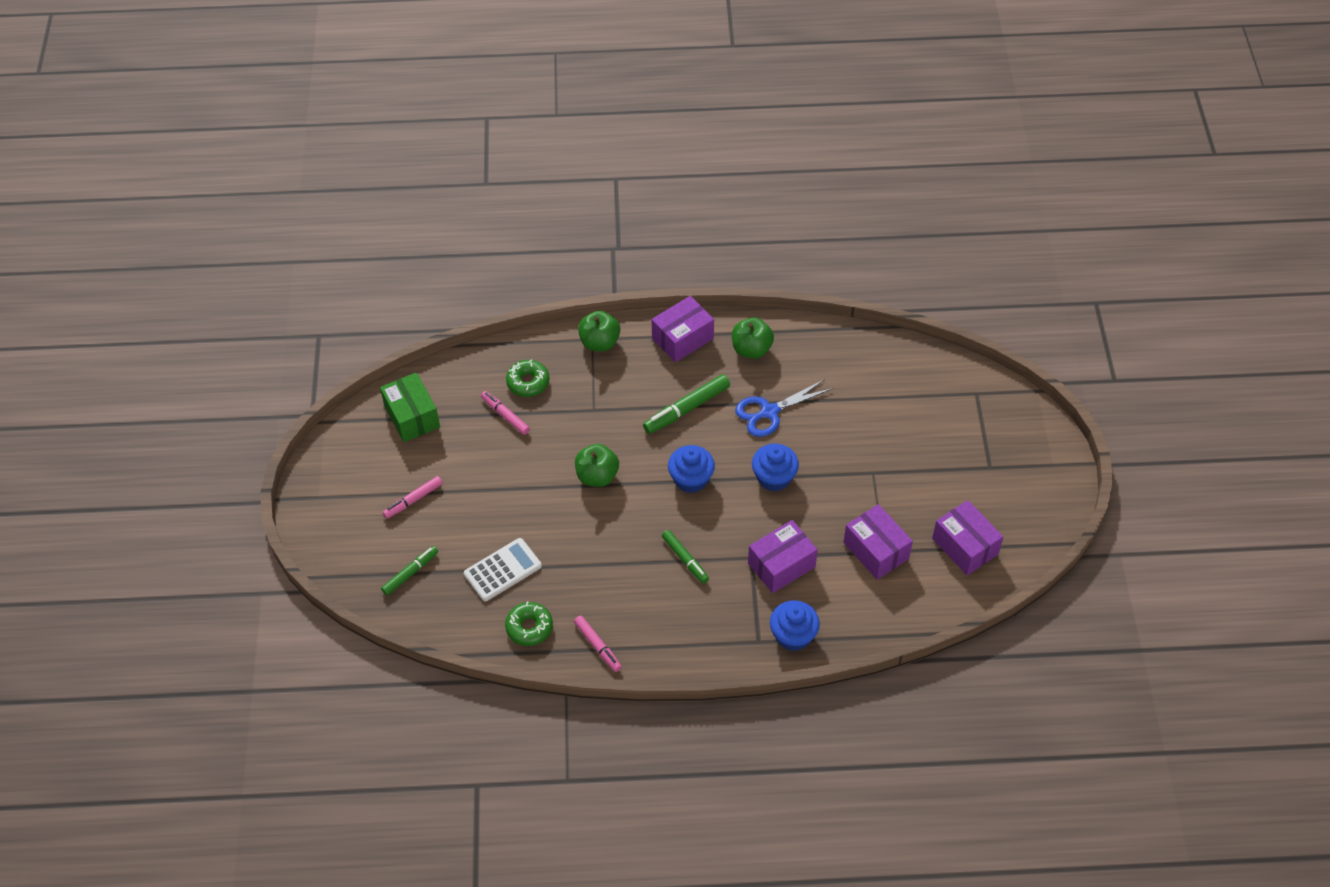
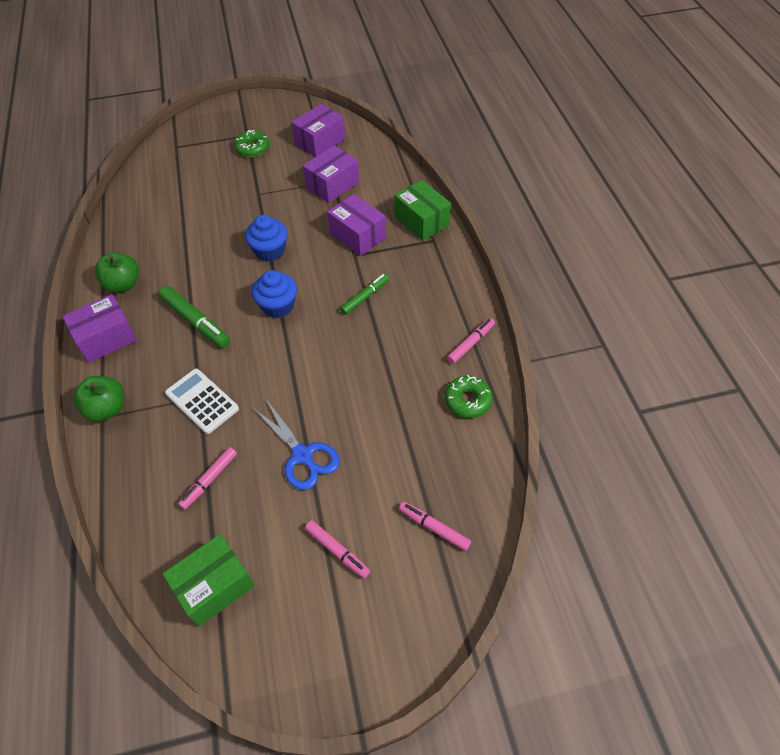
camera: 100 degrees left, 0 degrees up
green marker [381,546,438,595] -> pink marker [399,502,471,551]
white calculator [464,538,542,601] -> white calculator moved to [165,369,239,434]
green donut [506,359,550,397] -> green donut moved to [234,130,270,157]
green apple [575,444,619,487] -> none
purple box [652,296,714,362] -> purple box turned 75 degrees counterclockwise [62,294,137,363]
blue scissors [735,379,833,437] -> blue scissors moved to [253,399,340,490]
blue cupcake [770,600,820,651] -> green box [394,180,451,241]

